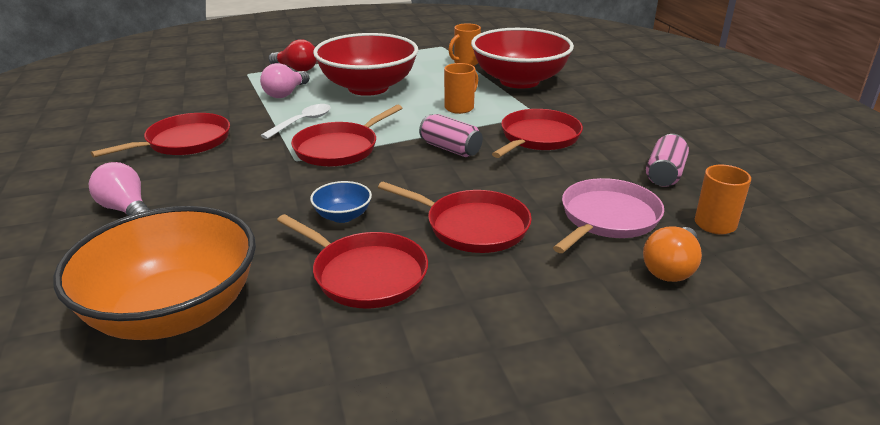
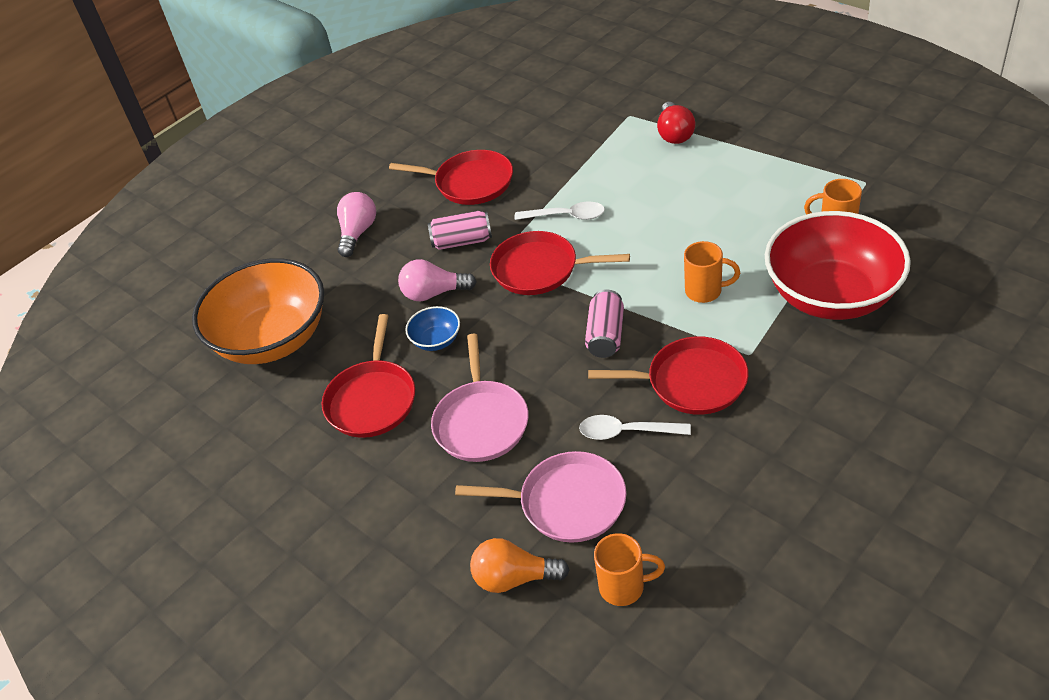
camera: 65 degrees right, 15 degrees up
pink light bulb [260,63,309,98] -> pink light bulb moved to [398,259,476,301]
red bowl [313,33,418,96] -> none
red pan [378,182,532,253] -> pink pan [431,334,529,462]
pink can [646,134,689,187] -> pink can moved to [428,211,492,250]
none -> white spoon [579,415,691,440]

